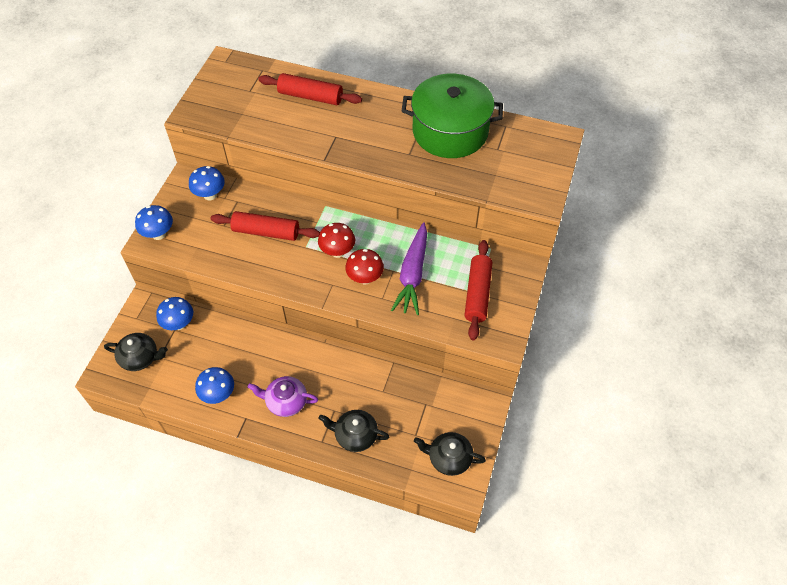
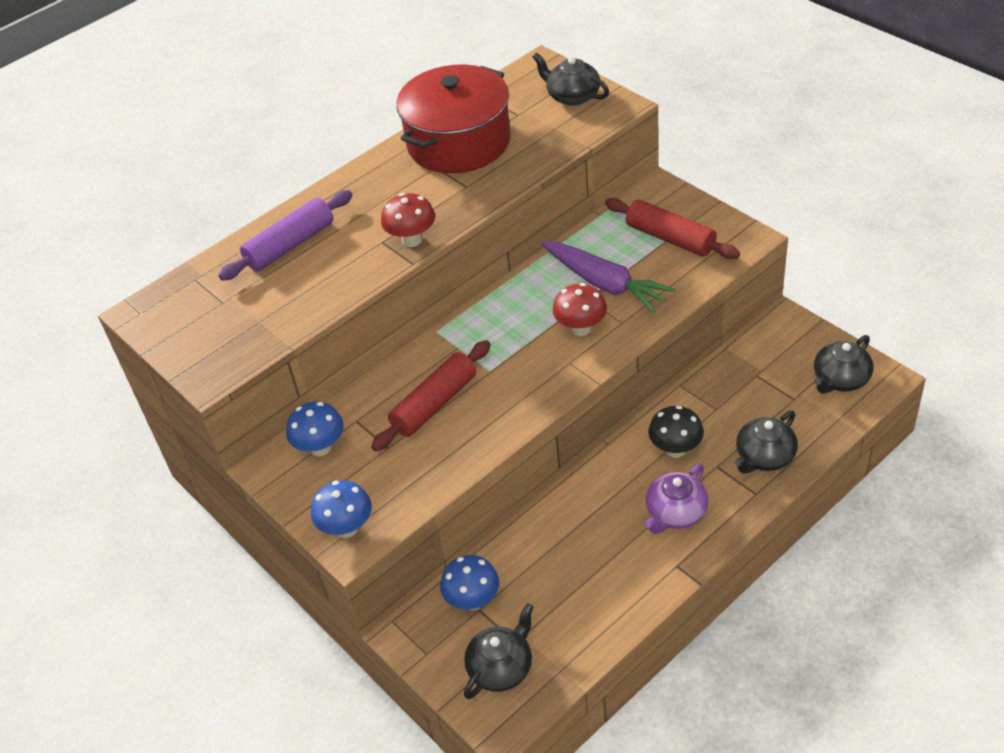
camera: 55 degrees left, 10 degrees down
blue mushroom [195,367,234,404] -> none
red rolling pin [258,73,362,105] -> purple rolling pin [218,190,352,281]
red mushroom [318,223,355,258] -> red mushroom moved to [381,193,435,247]
green pot [402,74,503,158] -> red pot [396,65,511,173]
none -> black teapot [533,53,609,106]
none -> black mushroom [648,405,704,458]

